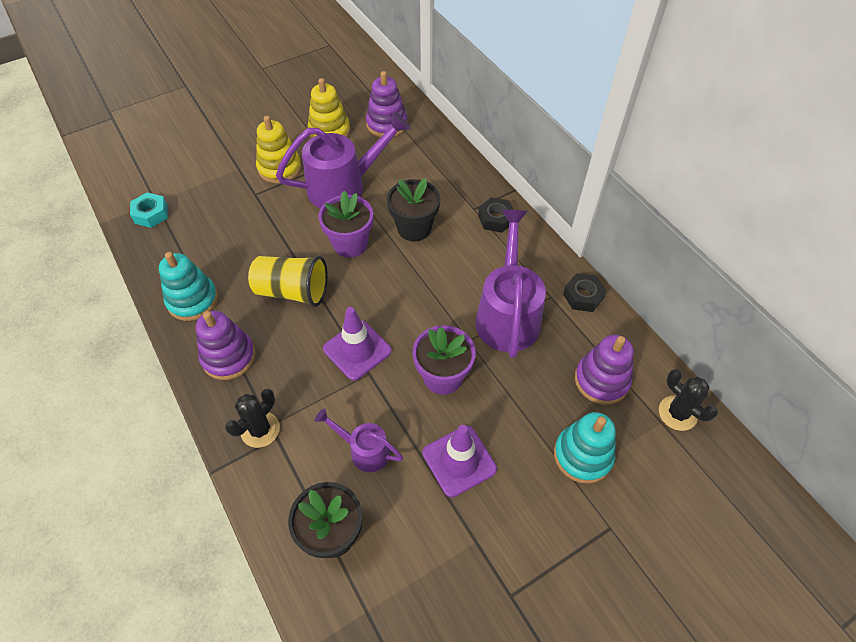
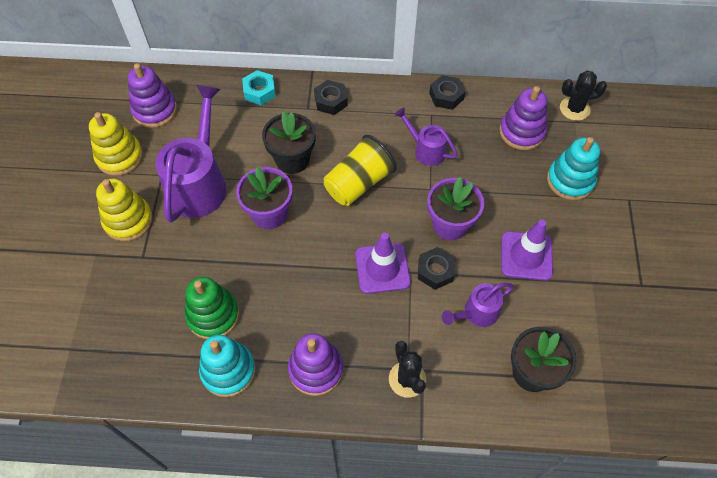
camera: 55 degrees left, 5 degrees up
turquoise nut [130,192,168,228] -> turquoise nut moved to [242,70,276,105]
yellow cup [248,256,328,307] -> yellow cup moved to [324,135,397,206]
purple watering can [475,210,546,358] -> purple watering can [394,107,458,166], size x0.53
none -> green stacking toy [185,277,240,339]
none -> black nut [418,247,455,290]

